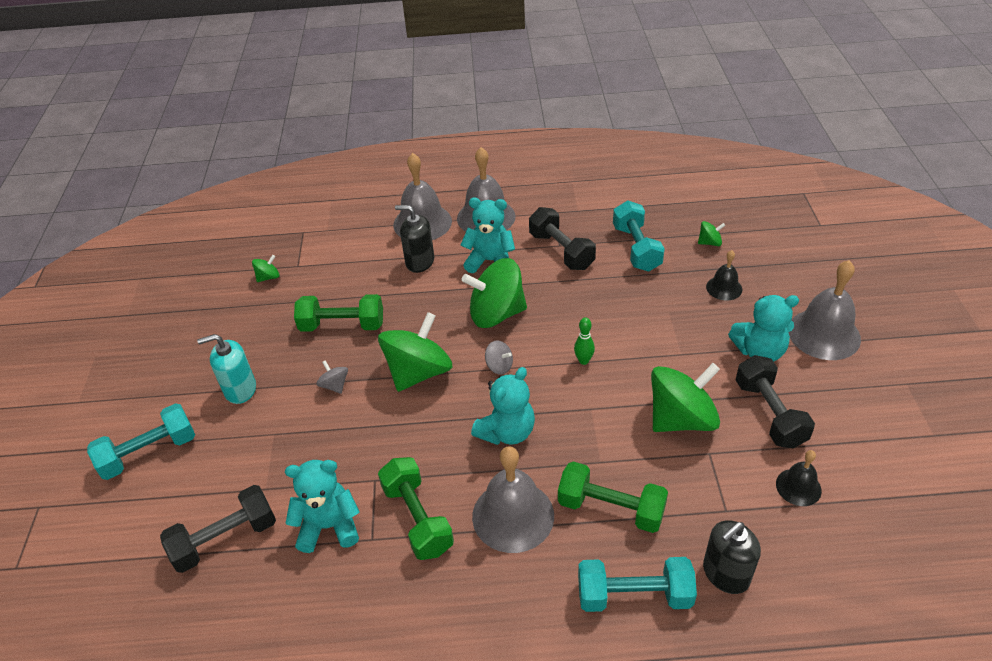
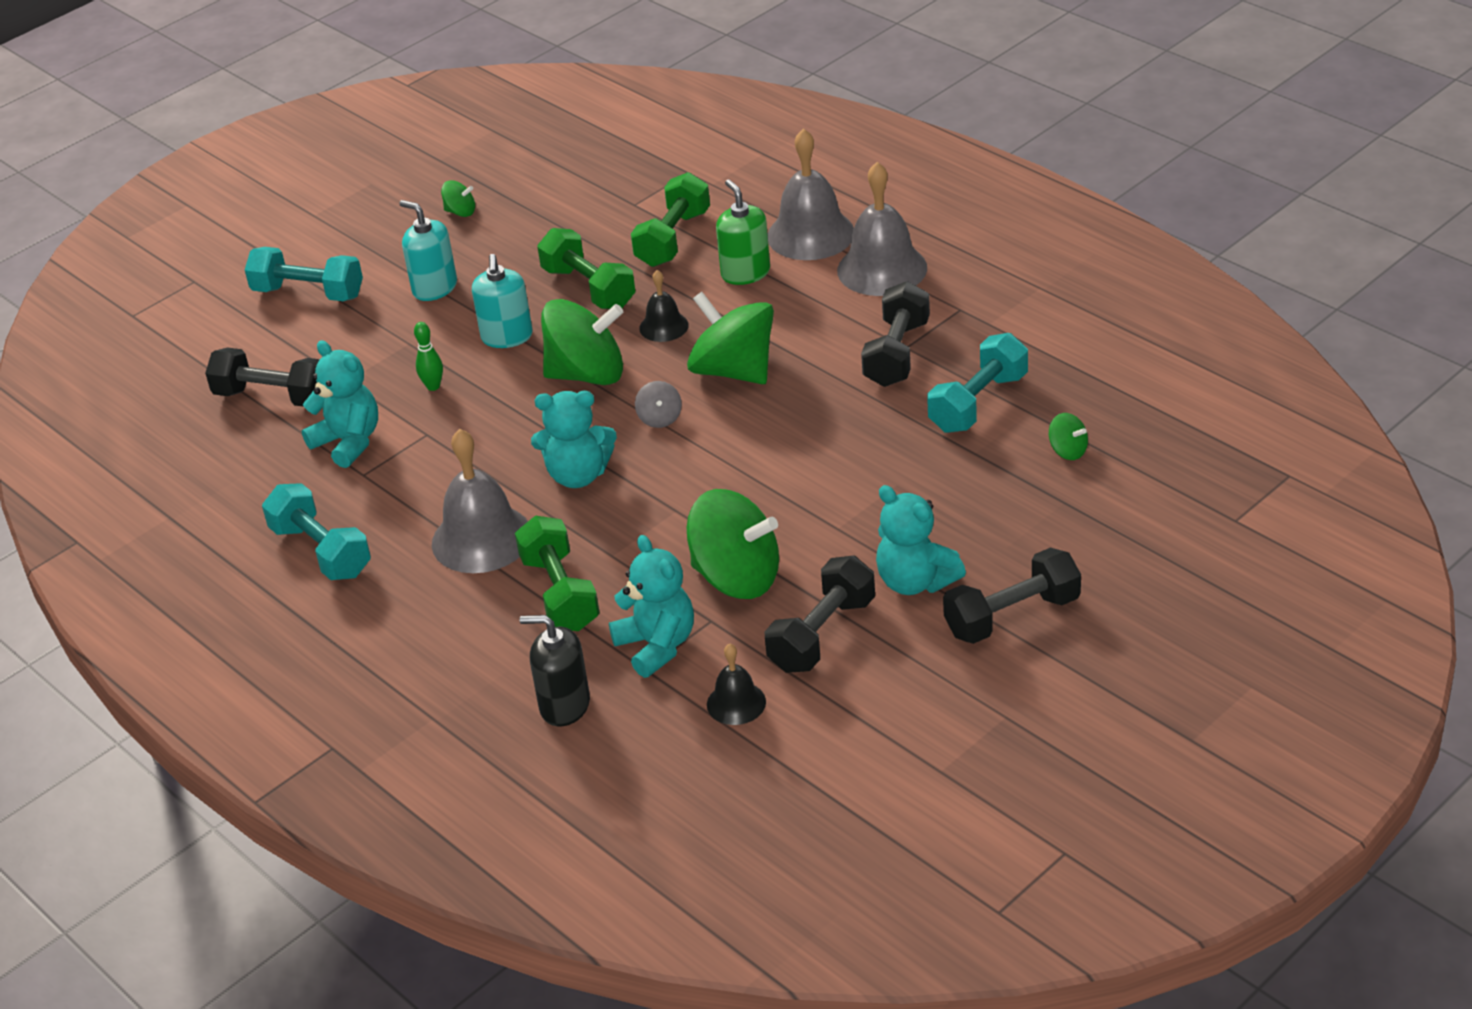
camera: 50 degrees right, 5 degrees down
green spinning top [252,255,280,282] -> green spinning top moved to [441,180,475,217]
grey spinning top [316,360,348,394] -> turquoise soap dispenser [472,254,533,348]
green dumbbell [378,457,454,560] -> green dumbbell moved to [631,172,710,267]
black soap dispenser [395,205,434,273] -> green soap dispenser [716,179,770,285]
turquoise teddy bear [461,198,515,273] -> turquoise teddy bear moved to [609,535,694,678]
green bowling pin [574,317,595,365] -> green bowling pin moved to [414,322,443,391]
turquoise dumbbell [578,557,697,612] -> turquoise dumbbell moved to [262,483,371,580]
black bell [706,250,742,300] -> black bell moved to [639,270,689,342]
grey bell [788,260,861,360] -> black dumbbell [943,548,1081,644]

